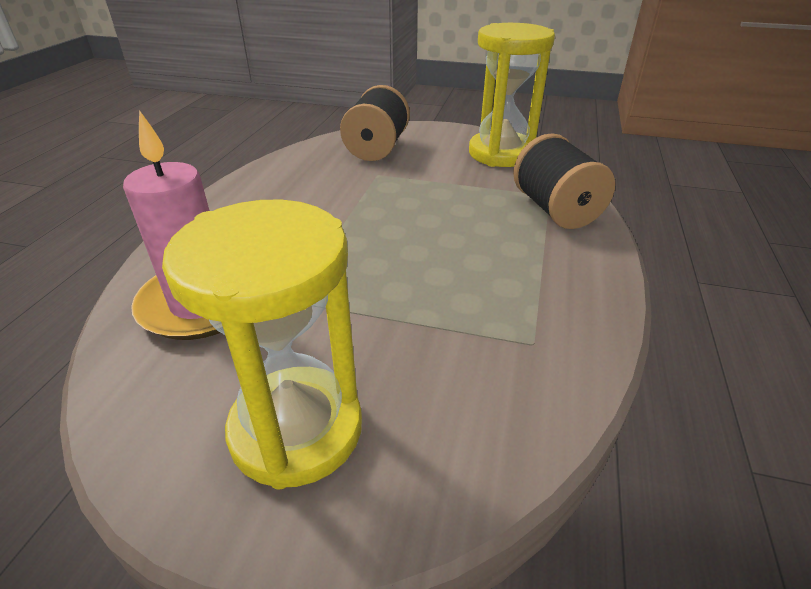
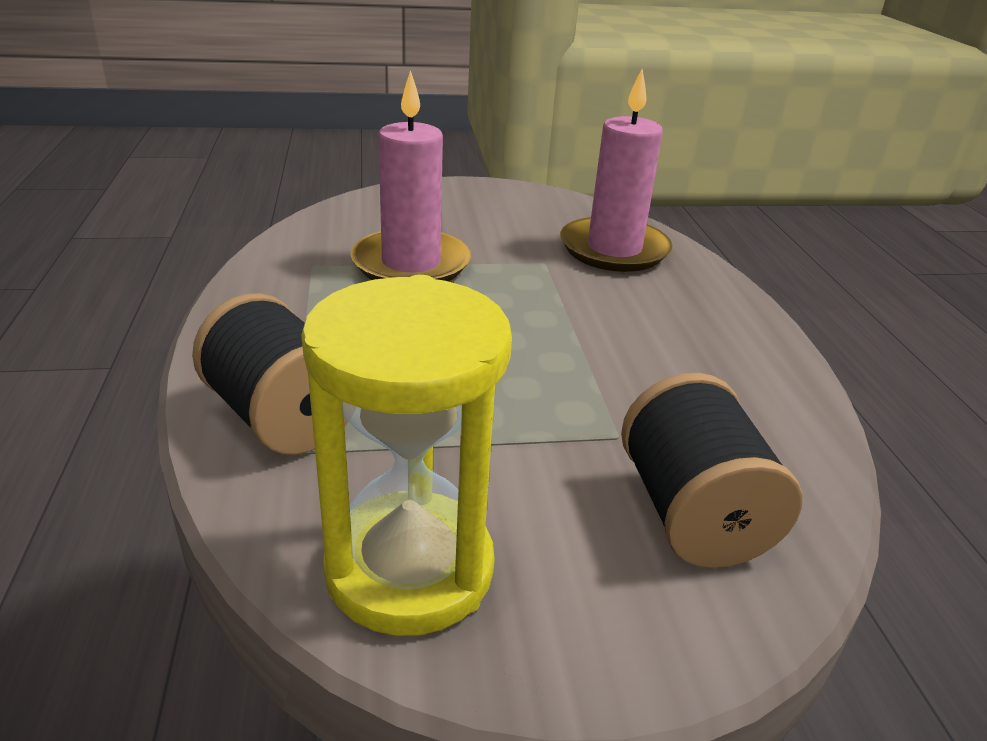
camera: 155 degrees right, 5 degrees down
yellow hourglass [162,200,362,489] -> none
none -> pink candle [350,70,471,281]

